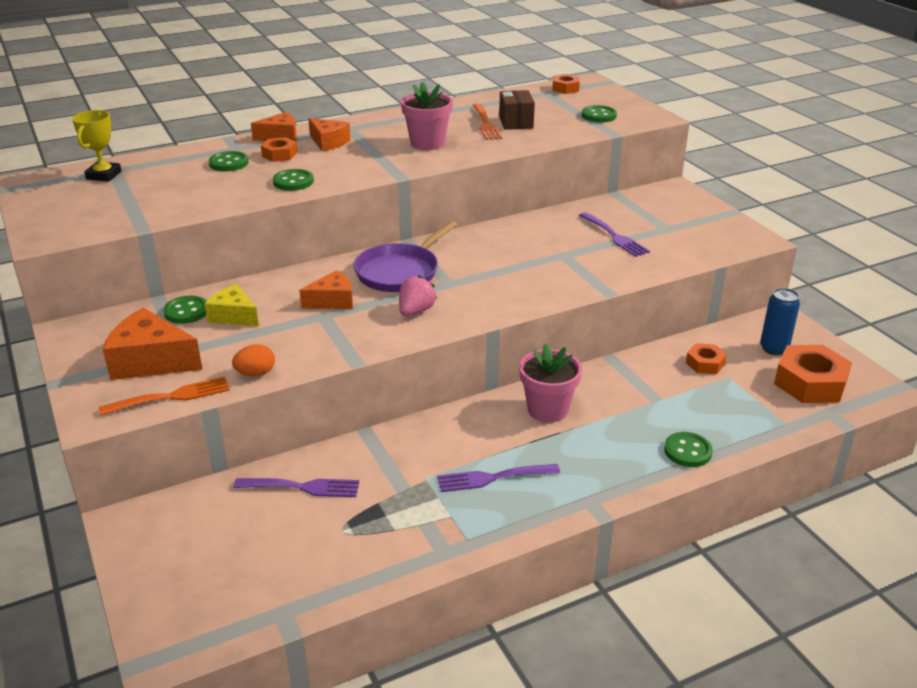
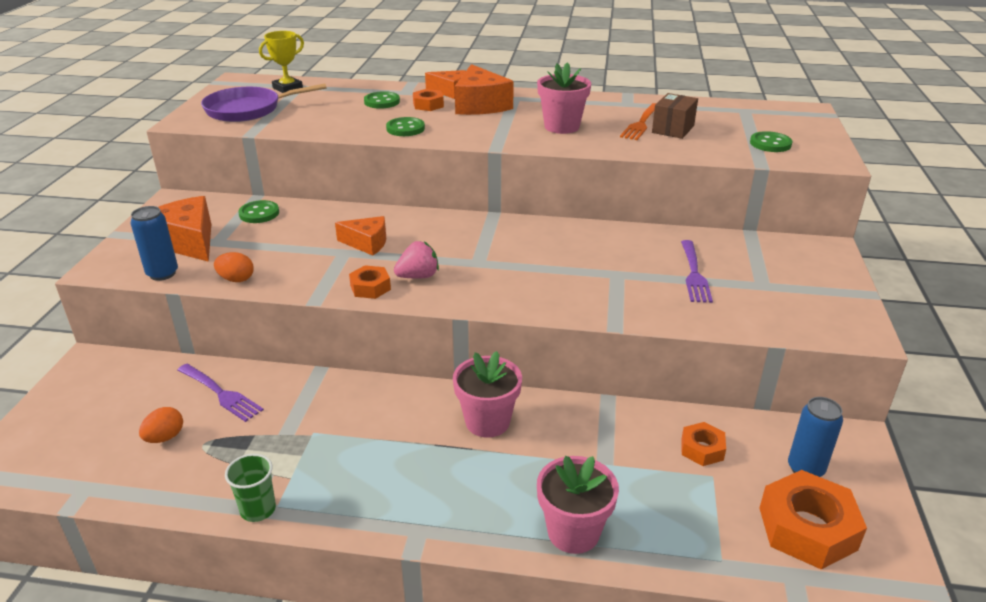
camera: 35 degrees right, 0 degrees up
orange fork [99,377,230,416] -> blue can [130,206,178,281]
yellow cheese [205,284,259,326] -> none
orange cheese [308,118,351,151] -> orange cheese [455,64,514,115], size x1.57
purple pan [354,221,457,292] -> purple pan moved to [201,84,327,122]
purple fork [437,464,560,492] -> none
orange nut [553,74,580,94] -> orange nut moved to [349,265,391,299]
green button [664,432,713,467] -> pink flower pot [537,456,619,554]
none -> orange egg [139,407,183,443]
none -> green cup [225,454,276,522]

